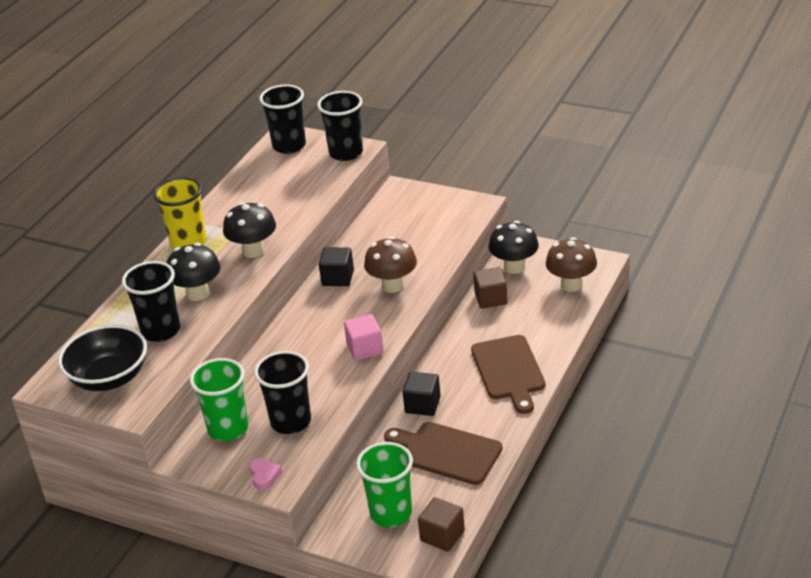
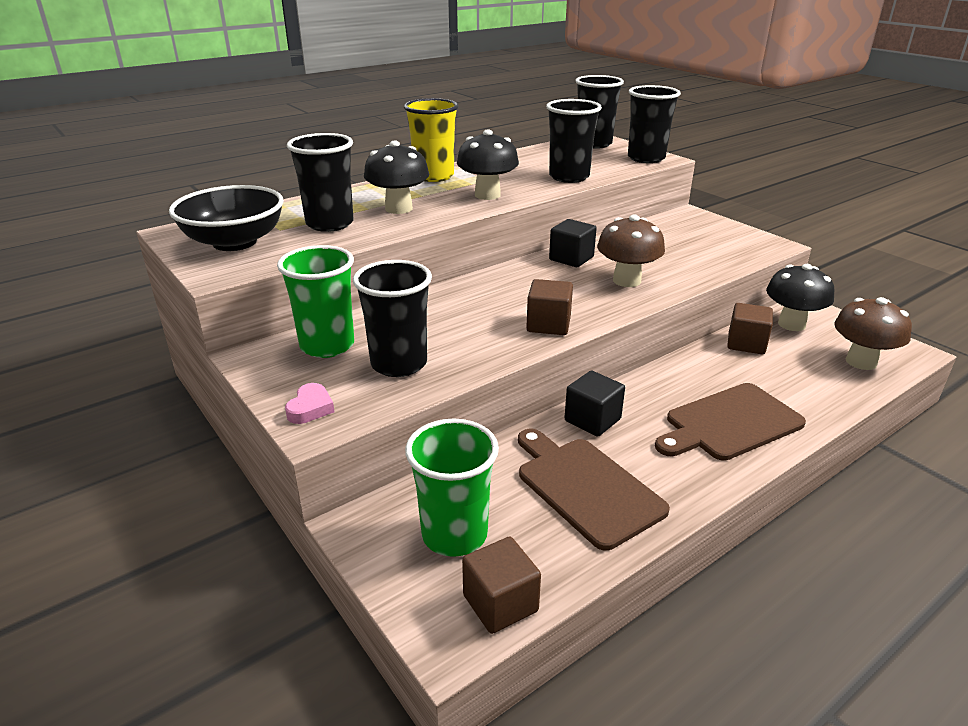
camera: 25 degrees right, 5 degrees down
pink cube [344,314,384,361] -> brown cube [526,279,573,335]
brown cutting board [471,335,545,414] -> brown cutting board turned 45 degrees clockwise [655,383,806,461]
none -> black cup [546,99,602,183]

